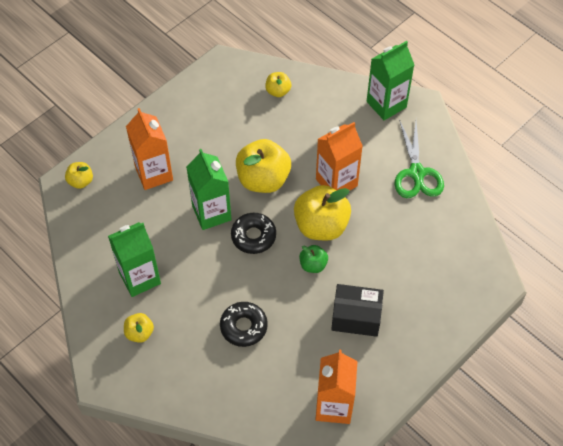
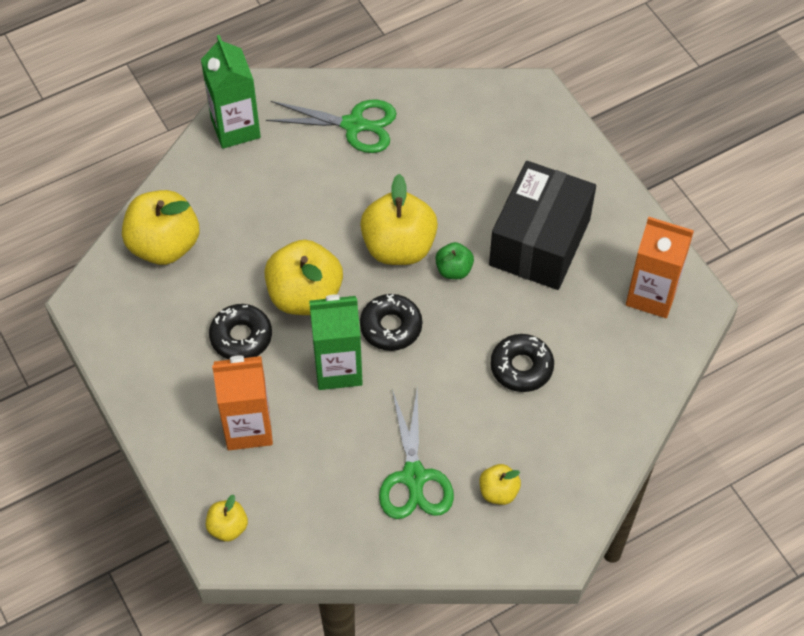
camera: 75 degrees left, 0 degrees up
green carton [108,222,161,297] -> green scissors [379,390,454,519]
yellow apple [265,72,291,97] -> yellow apple [122,190,199,265], size x2.00
orange carton [316,122,363,190] -> none
black box [331,284,384,337] -> black box [489,161,596,290], size x1.56
none -> black donut [209,304,272,360]

